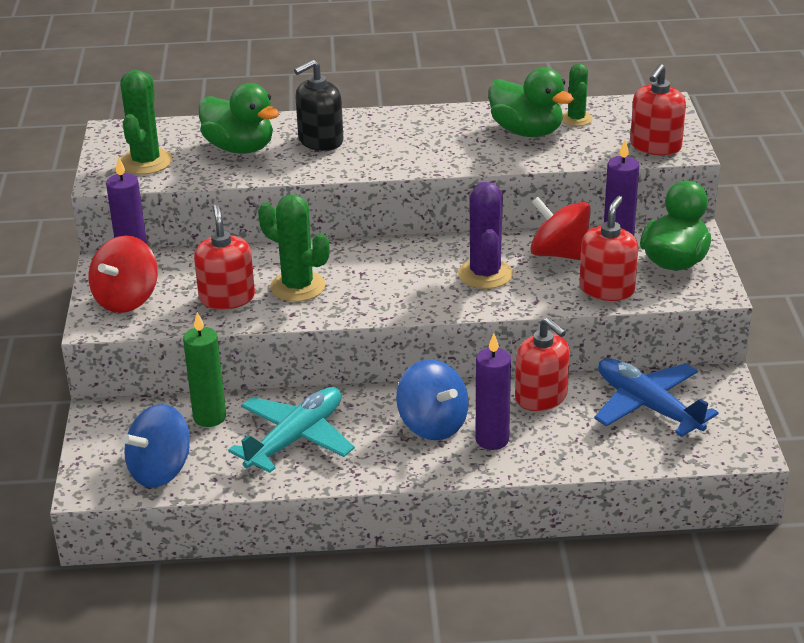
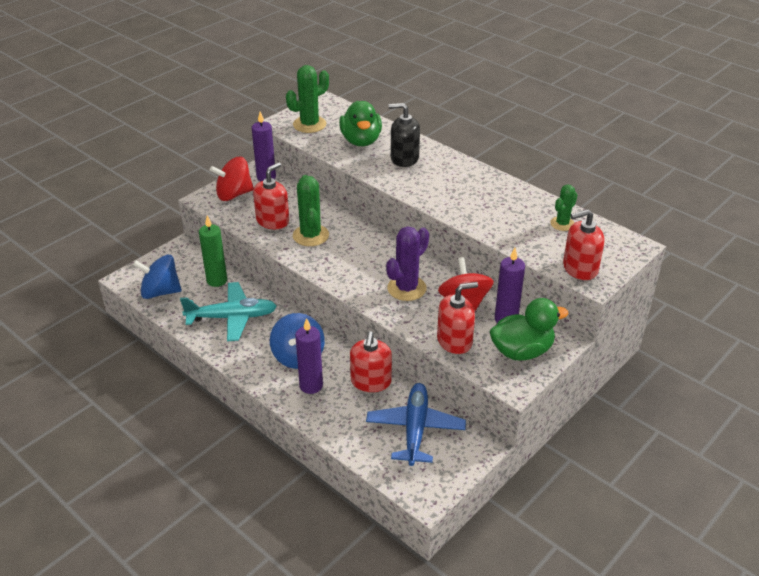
camera: 45 degrees right, 5 degrees up
green duck [489,67,574,137] -> none

